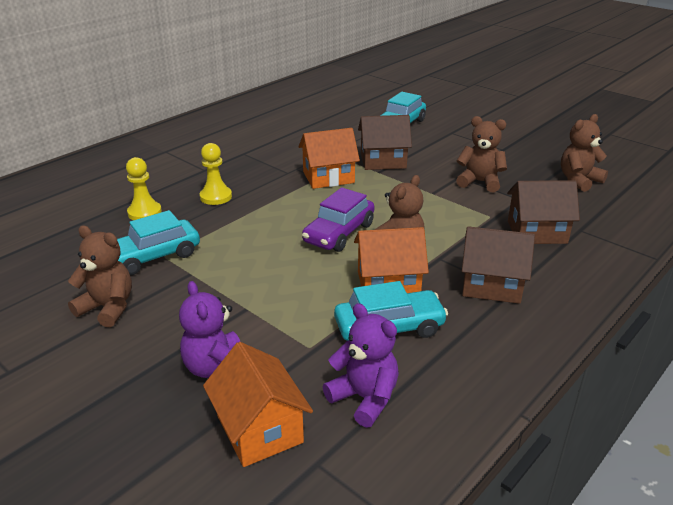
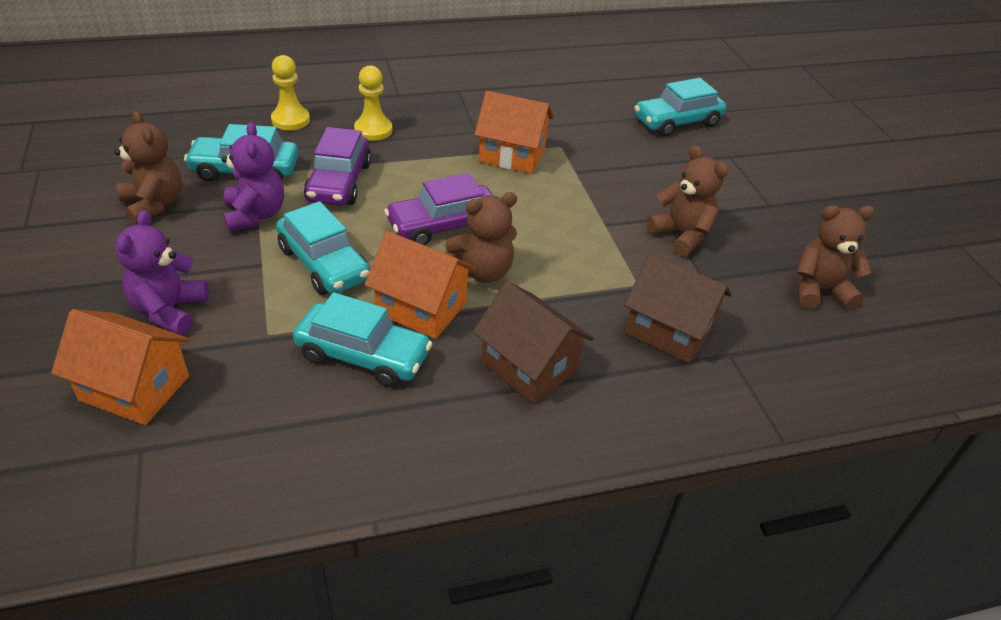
camera: 30 degrees right, 10 degrees up
orange house [203,342,313,467] -> orange house turned 75 degrees counterclockwise [51,309,190,425]
purple teddy bear [323,303,399,428] -> purple teddy bear moved to [222,122,284,232]
brown house [358,115,412,170] -> none
none -> turquoise car [276,201,370,295]
none -> purple car [304,127,371,206]

